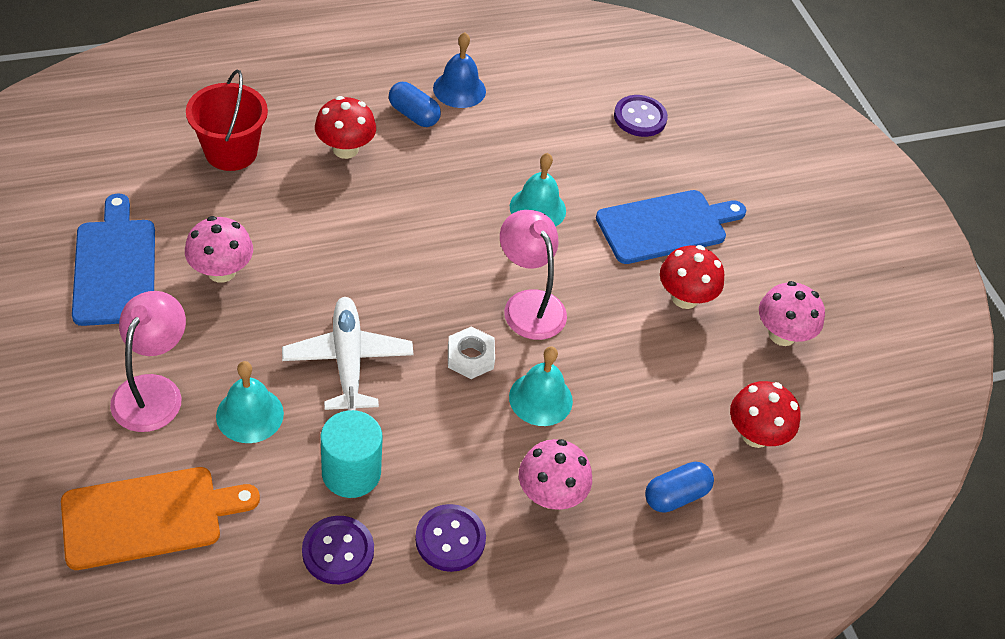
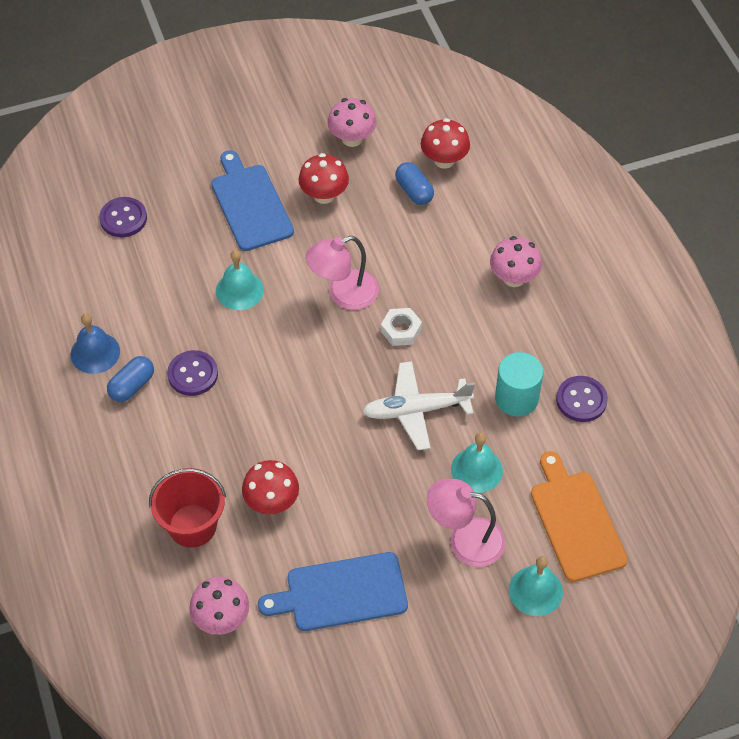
camera: 85 degrees left, 5 degrees up
pink mushroom [185,216,253,283] -> pink mushroom moved to [189,577,249,635]
red mushroom [315,96,376,159] -> red mushroom moved to [242,460,299,514]
purple button [415,504,486,572] -> purple button moved to [167,350,218,396]
turquoise bell [509,346,573,426] -> turquoise bell moved to [509,556,563,616]
blue capsule [645,462,714,513] -> blue capsule moved to [395,162,434,205]

